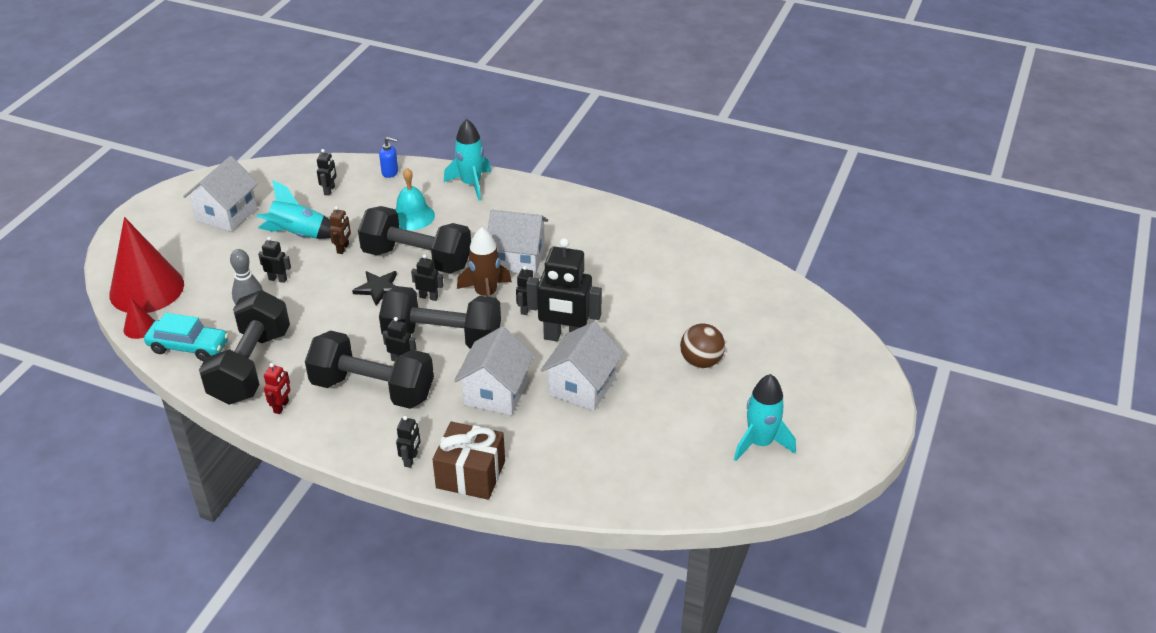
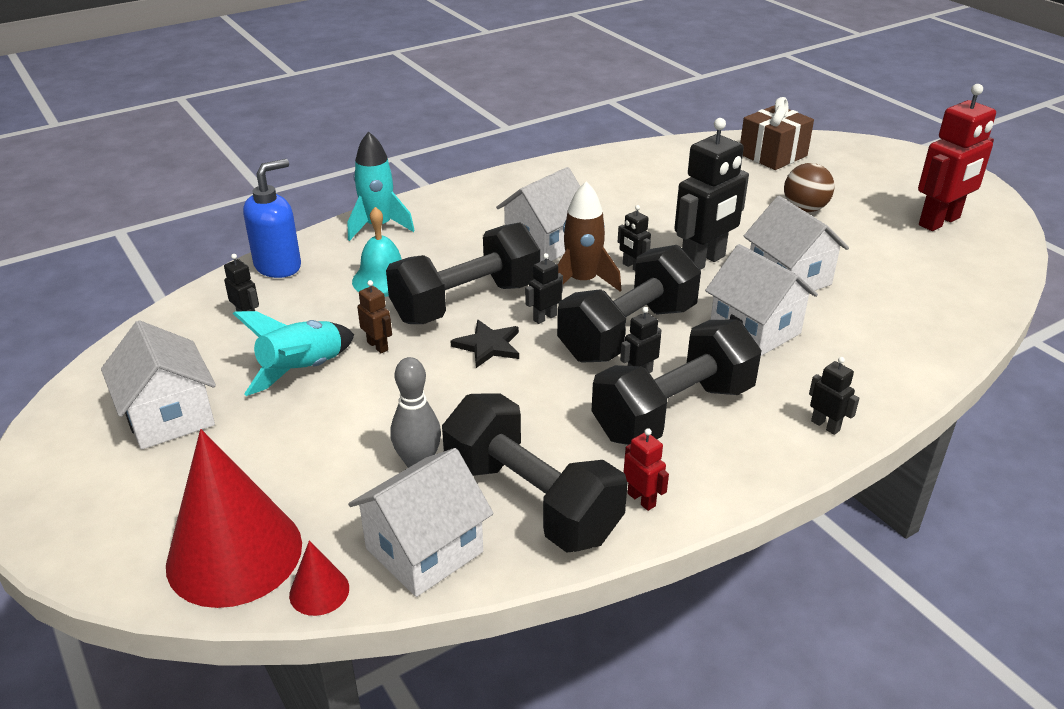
camera: 55 degrees left, 5 degrees down
turquoise car [144,313,229,361] -> white house [348,448,494,597]
black robot [258,237,291,283] -> none
blue soap dispenser [379,137,398,178] -> blue soap dispenser [243,159,301,278], size x1.84
brown gift [433,422,505,500] -> brown gift moved to [740,97,814,170]
turquoise rocket [734,374,796,461] -> red robot [918,84,996,231]

